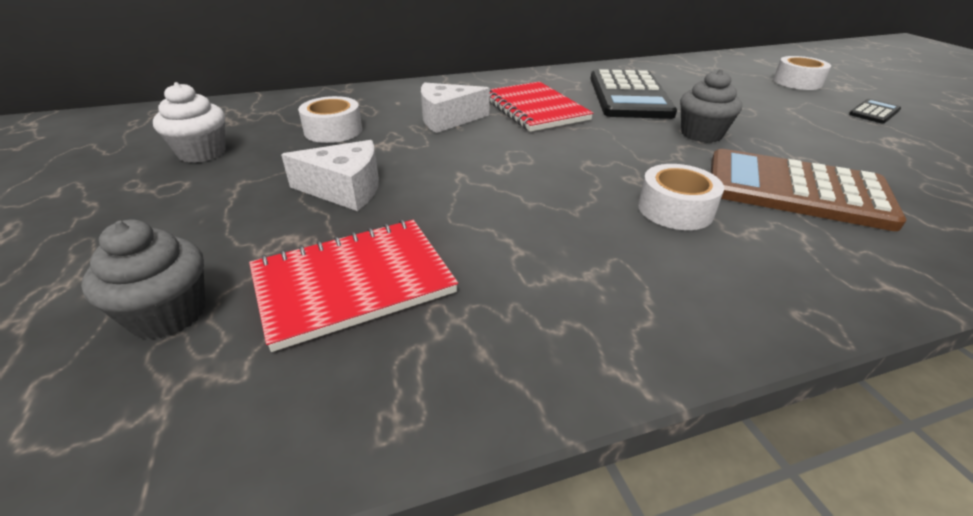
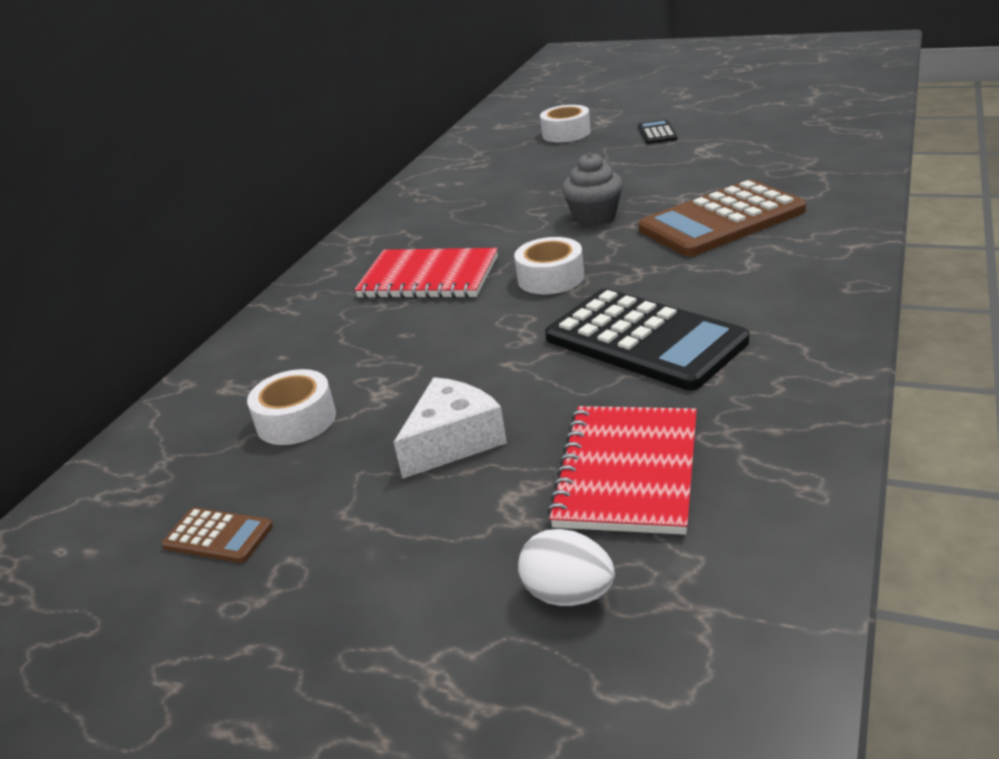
camera: 45 degrees left, 5 degrees down
grey cupcake [81,220,205,339] -> white egg [518,529,615,606]
white cupcake [153,82,226,163] -> brown calculator [161,507,273,563]
white cheese [421,82,490,133] -> none
black calculator [590,69,677,119] -> black calculator moved to [545,288,749,390]
white tape [638,164,724,230] -> white tape moved to [514,237,584,294]

